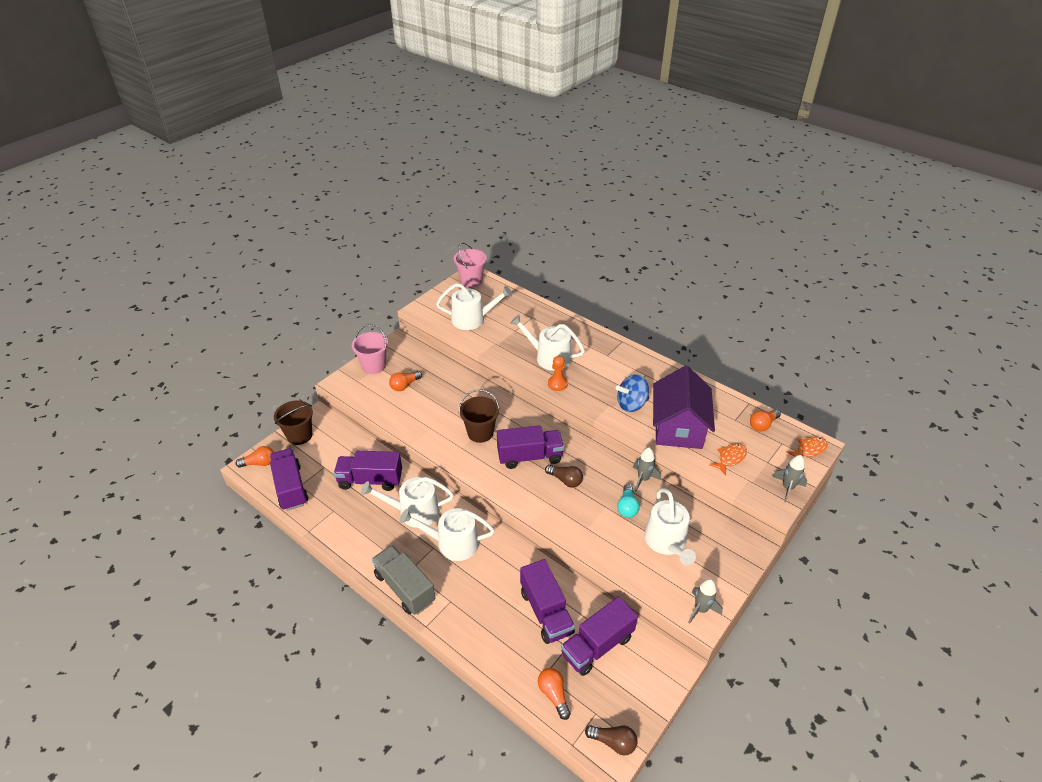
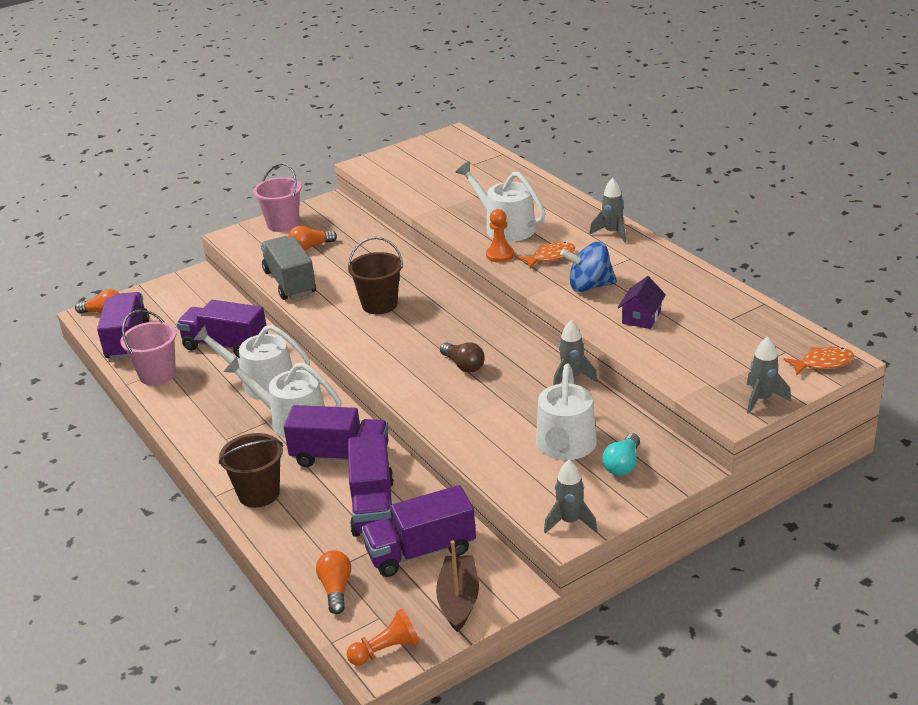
camera: 20 degrees right, 10 degrees down
brown bucket [274,400,313,445] -> brown bucket moved to [219,433,283,508]
grey truck [372,545,435,615] -> grey truck moved to [261,236,316,300]
white watering can [436,283,512,330] -> none
pink bucket [454,242,487,287] -> pink bucket moved to [120,309,176,385]
purple truck [497,425,564,469] -> purple truck moved to [284,405,389,467]
brown light bulb [585,725,638,755] -> orange pawn [347,609,419,666]
turquoise light bulb [617,484,640,518] -> turquoise light bulb moved to [602,433,640,476]
purple house [653,366,715,449] -> purple house [618,276,666,329], size x0.45
orange fish [709,443,747,476] -> orange fish moved to [517,242,575,268]
orange light bulb [750,409,781,432] -> none
none -> brown boat [436,540,479,632]
none -> grey rocket [590,178,626,243]

